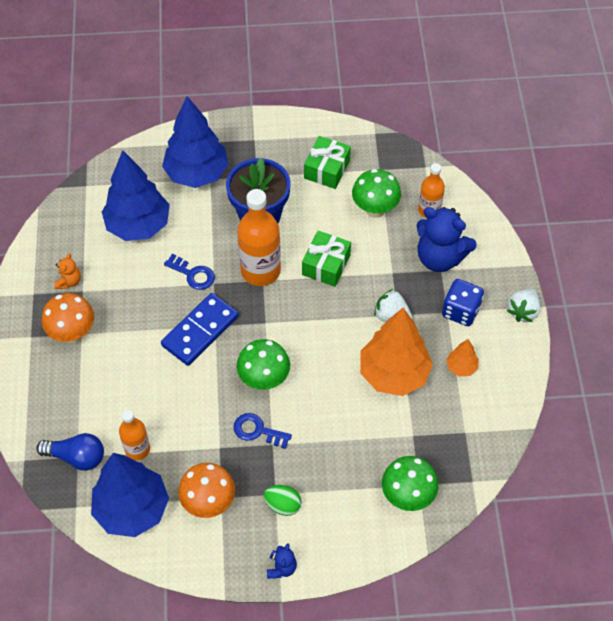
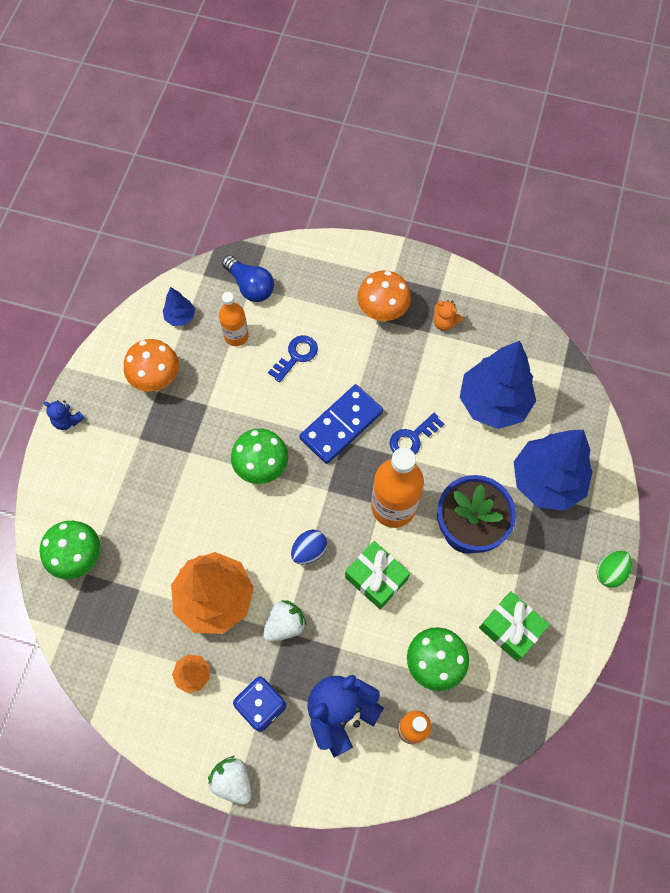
camera: 110 degrees right, 10 degrees up
blue light bulb [36,433,104,471] -> blue light bulb turned 75 degrees counterclockwise [222,255,274,302]
blue tree [91,453,169,537] -> blue tree [163,287,195,326], size x0.45
blue domino [161,293,239,366] -> blue domino turned 75 degrees clockwise [299,384,383,464]
blue key [233,413,292,449] -> blue key moved to [268,335,318,382]
green egg [264,485,301,516] -> green egg moved to [596,550,632,588]
none -> blue egg [291,530,327,565]

